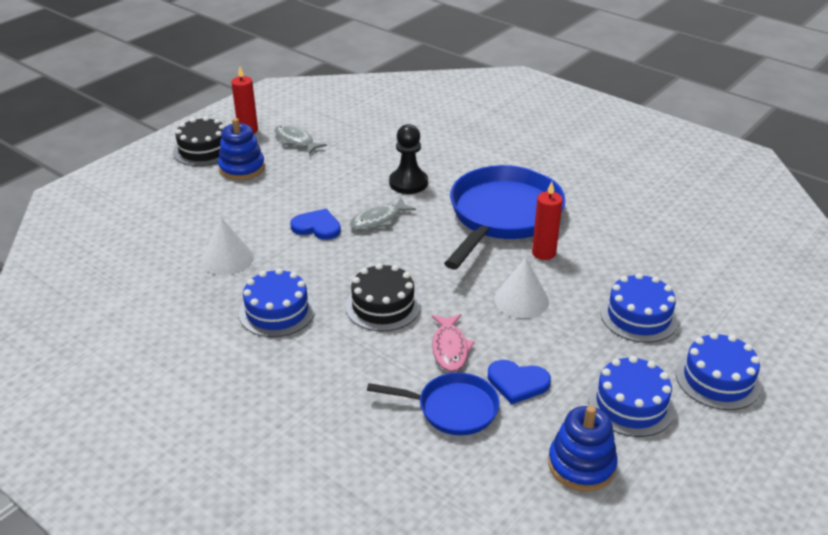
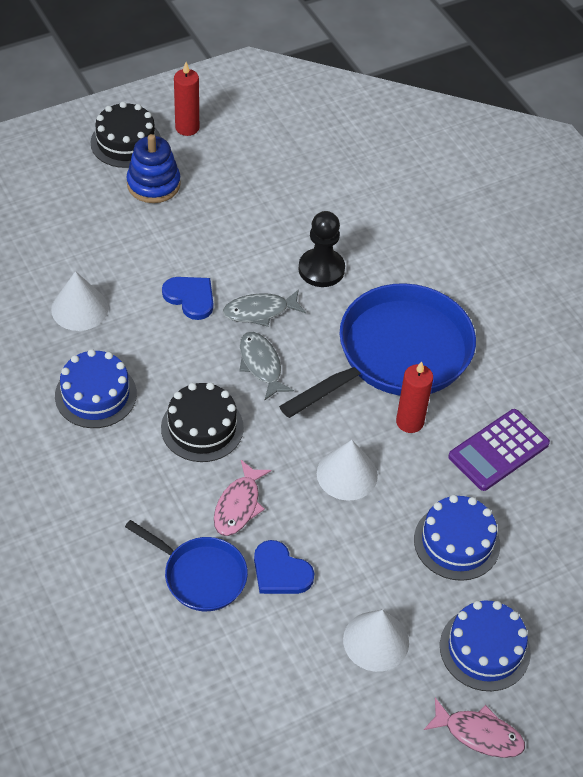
camera: 20 degrees right, 15 degrees up
grey fish [275,125,327,154] -> grey fish moved to [239,332,294,400]
blue stacking toy [548,406,618,492] -> none
blue cake [588,356,675,437] -> white cone [343,610,409,672]
none -> pink fish [424,698,525,758]
none -> purple calculator [448,409,550,491]

